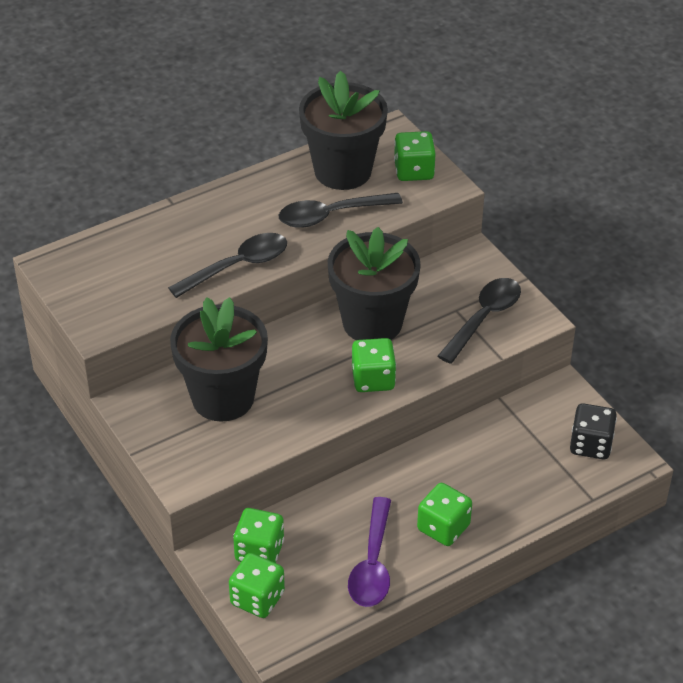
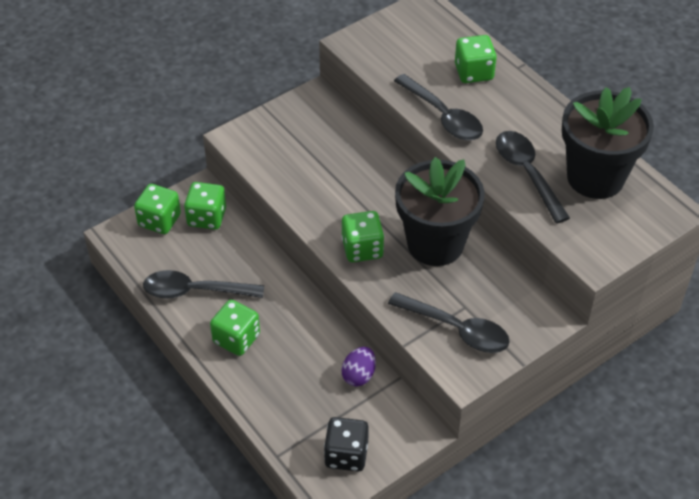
camera: 85 degrees right, 5 degrees up
black flower pot [170,297,268,422] -> none
purple spoon [348,497,391,607] -> black spoon [143,270,264,299]
green dice [394,131,436,181] -> green dice moved to [455,35,497,83]
none -> purple egg [342,347,376,386]

